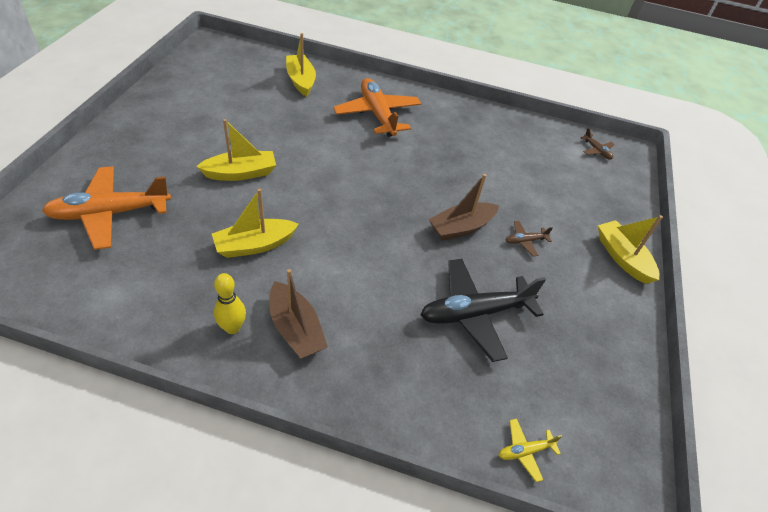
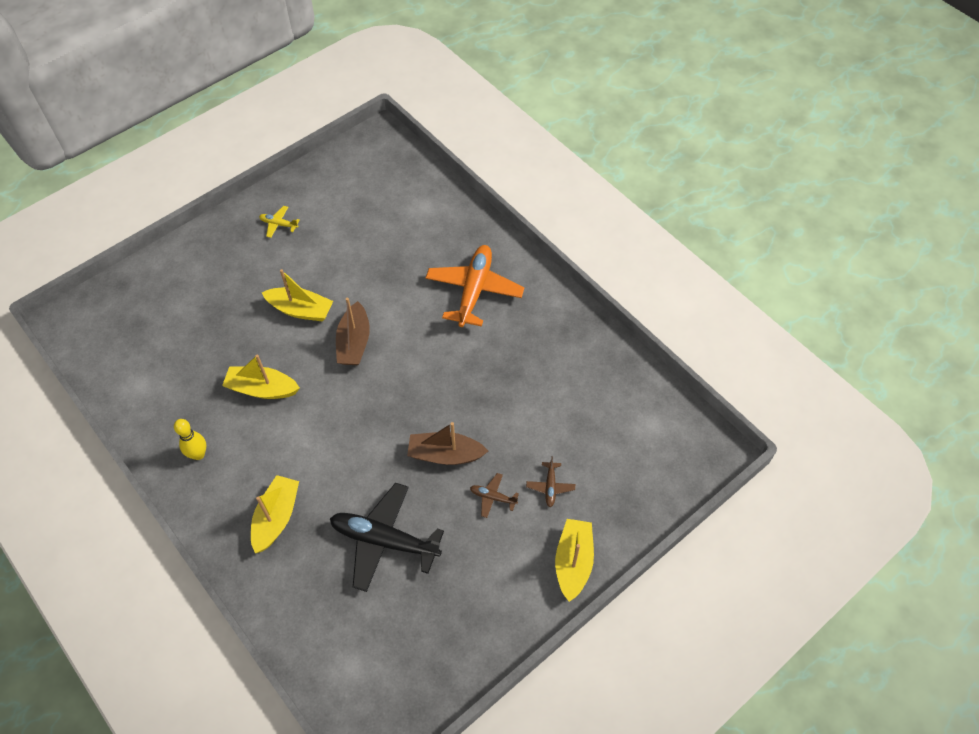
camera: 40 degrees right, 10 degrees up
orange plane [42,166,171,250] -> none
brown boat [269,269,328,359] -> brown boat moved to [336,298,370,365]
yellow boat [286,33,316,97] -> yellow boat moved to [251,475,299,553]
yellow plane [498,419,562,482] -> yellow plane moved to [259,206,300,238]
brown plane [580,128,615,160] -> brown plane moved to [526,456,575,507]

